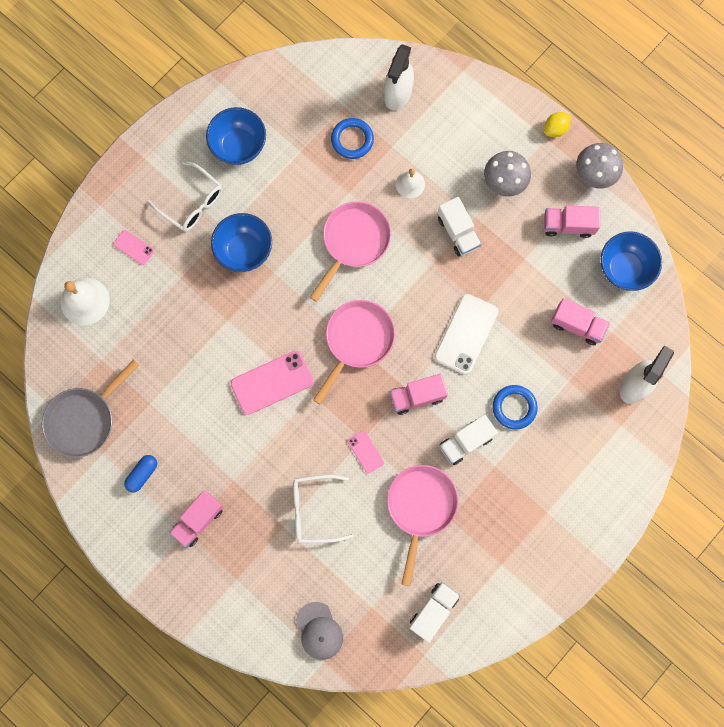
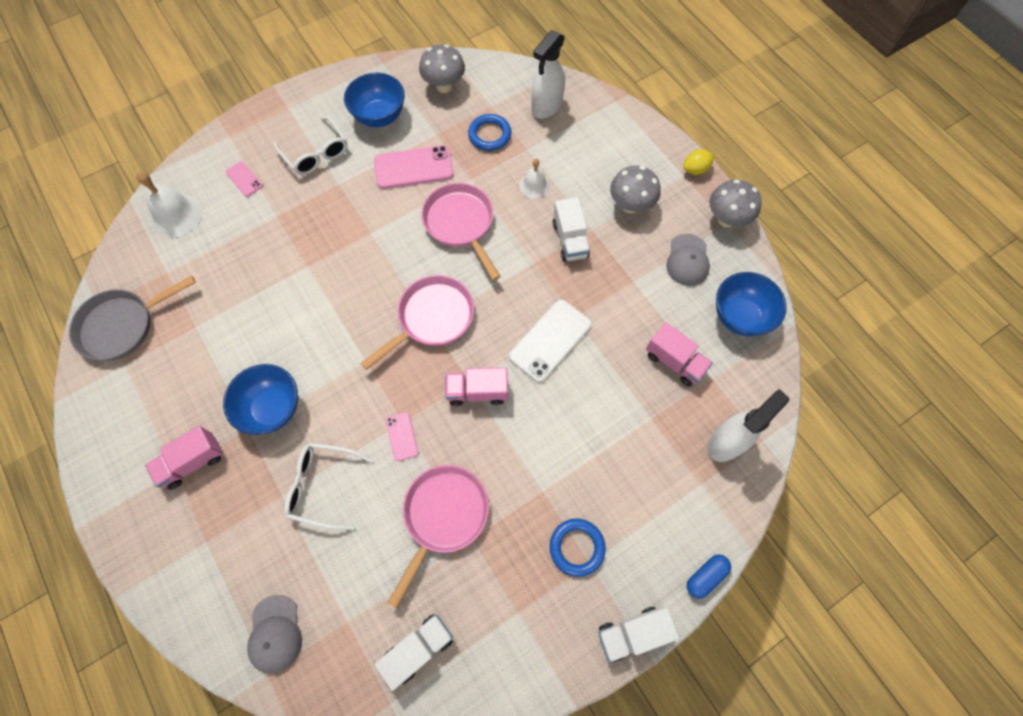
camera: 15 degrees right, 10 degrees down
blue capsule [124,455,157,493] -> blue capsule moved to [687,554,731,599]
blue bowl [211,213,272,272] -> blue bowl moved to [223,364,298,435]
pink phone [230,350,313,415] -> pink phone moved to [374,145,454,189]
pink pan [310,201,391,302] -> pink pan turned 75 degrees counterclockwise [421,183,501,281]
white truck [440,414,498,465] -> white truck moved to [598,607,679,662]
blue ring [493,385,538,429] -> blue ring moved to [550,519,606,577]
pink truck [544,205,600,238] -> grey cap [666,234,710,286]
none -> grey mushroom [419,44,465,93]

